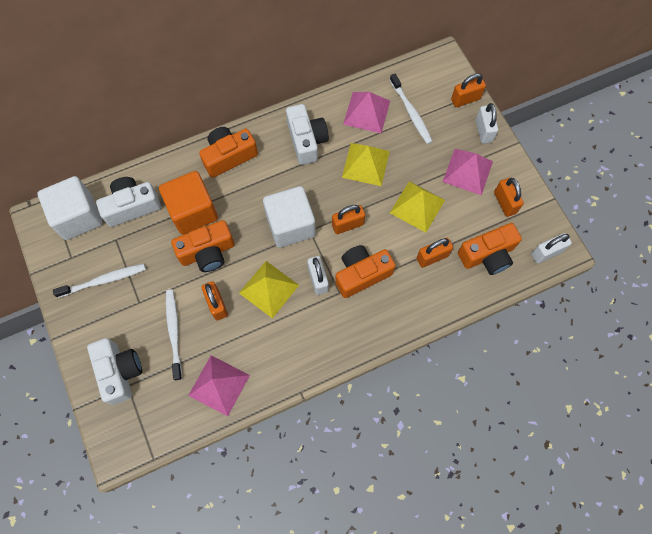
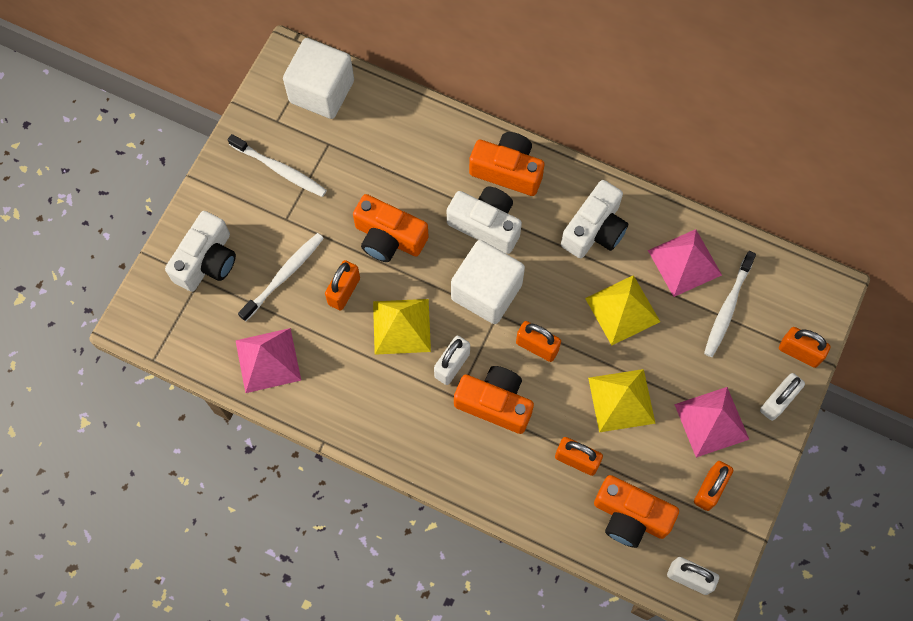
camera: 50 degrees right, 0 degrees up
white camera [96,177,161,227] -> white camera moved to [447,186,522,254]
orange cube [159,171,218,235] -> none

